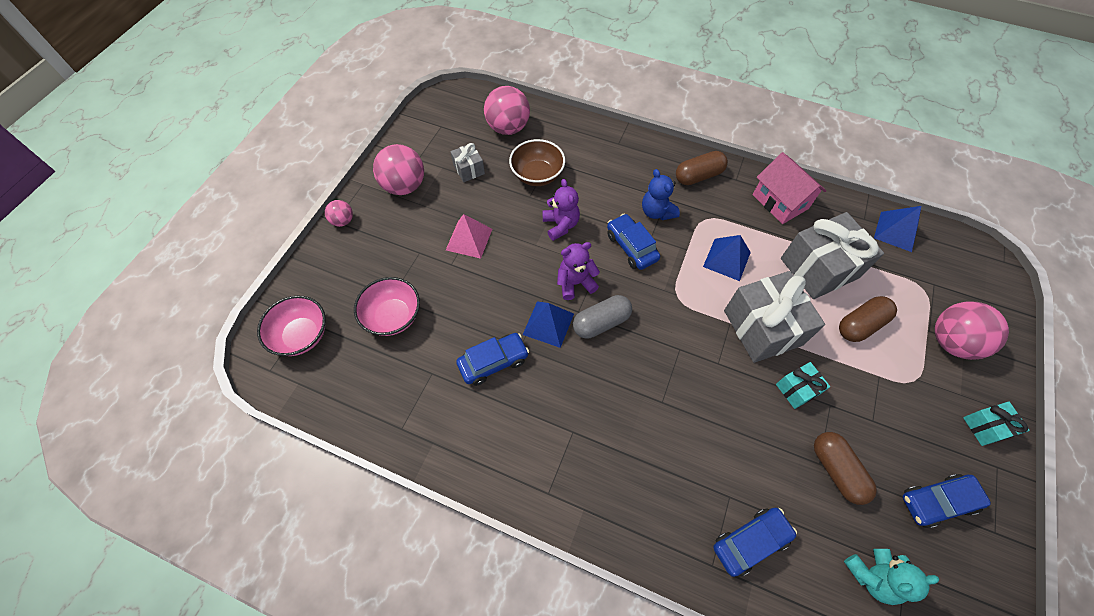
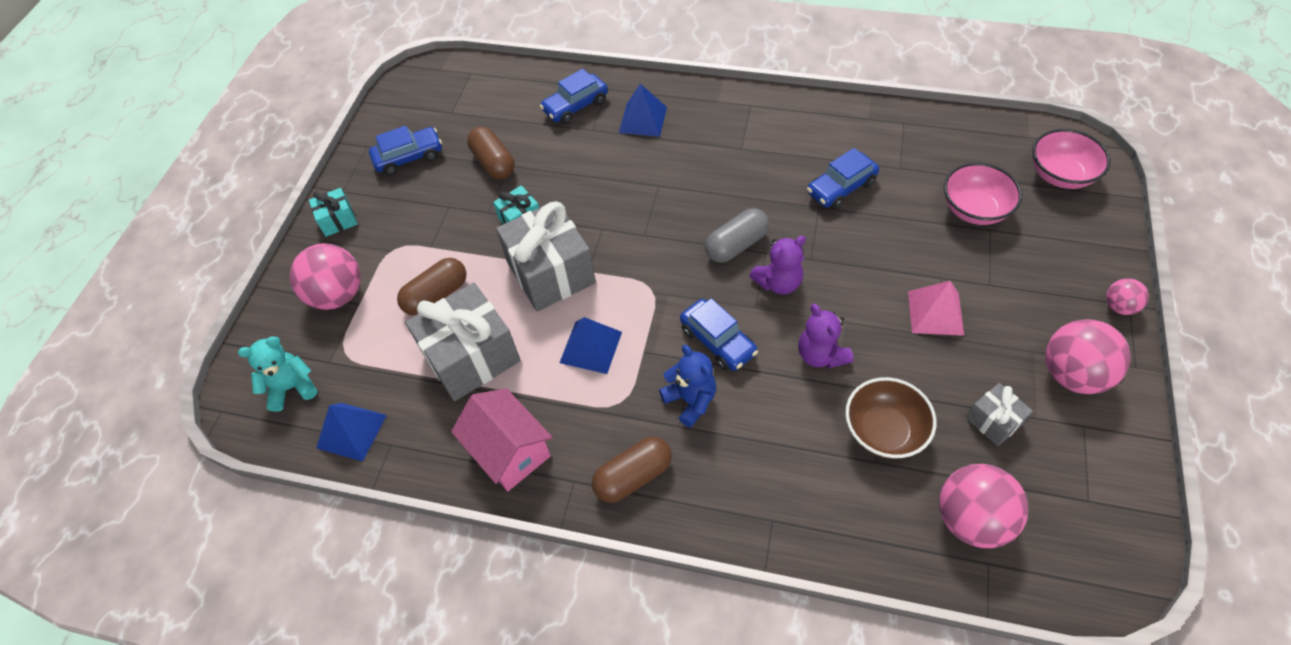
camera: 175 degrees right, 5 degrees down
blue pyramid [523,301,574,348] -> blue pyramid moved to [619,84,667,137]
turquoise teddy bear [844,549,939,605] -> turquoise teddy bear moved to [238,336,317,412]

